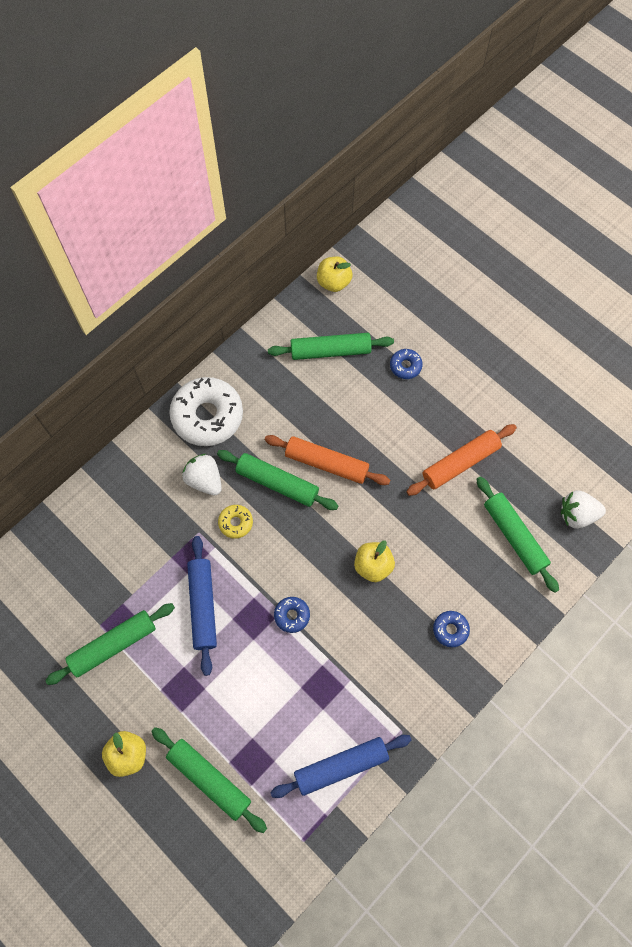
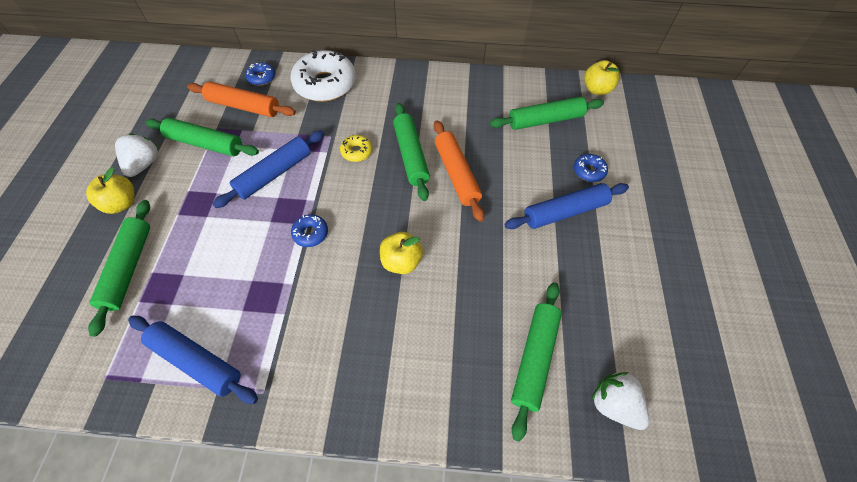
camera: 50 degrees right, 10 degrees down
white donut [169,377,243,446] -> white donut moved to [290,50,356,102]
white strawberry [182,454,222,495] -> white strawberry moved to [115,133,159,177]
green rolling pin [268,333,394,360] -> green rolling pin turned 60 degrees counterclockwise [490,97,604,130]
orange rolling pin [407,424,517,496] -> orange rolling pin moved to [187,82,296,117]
blue donut [433,611,470,647] -> blue donut moved to [245,62,275,86]
none -> blue rolling pin [505,183,629,229]

